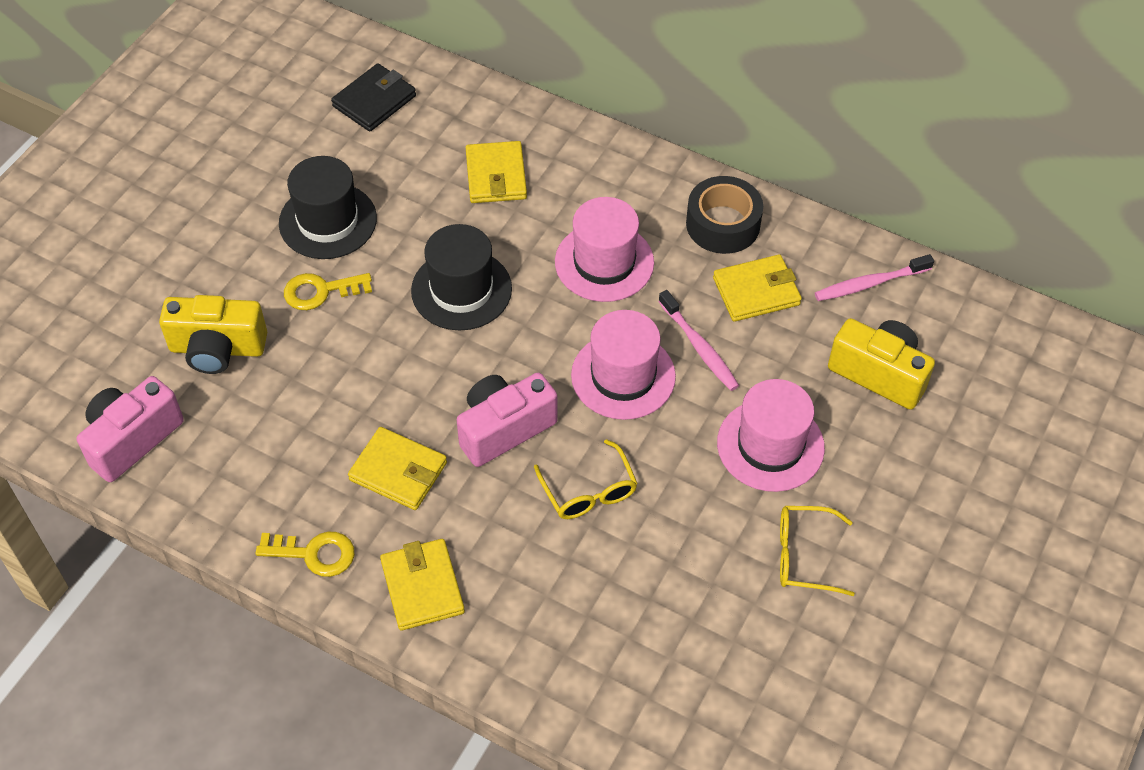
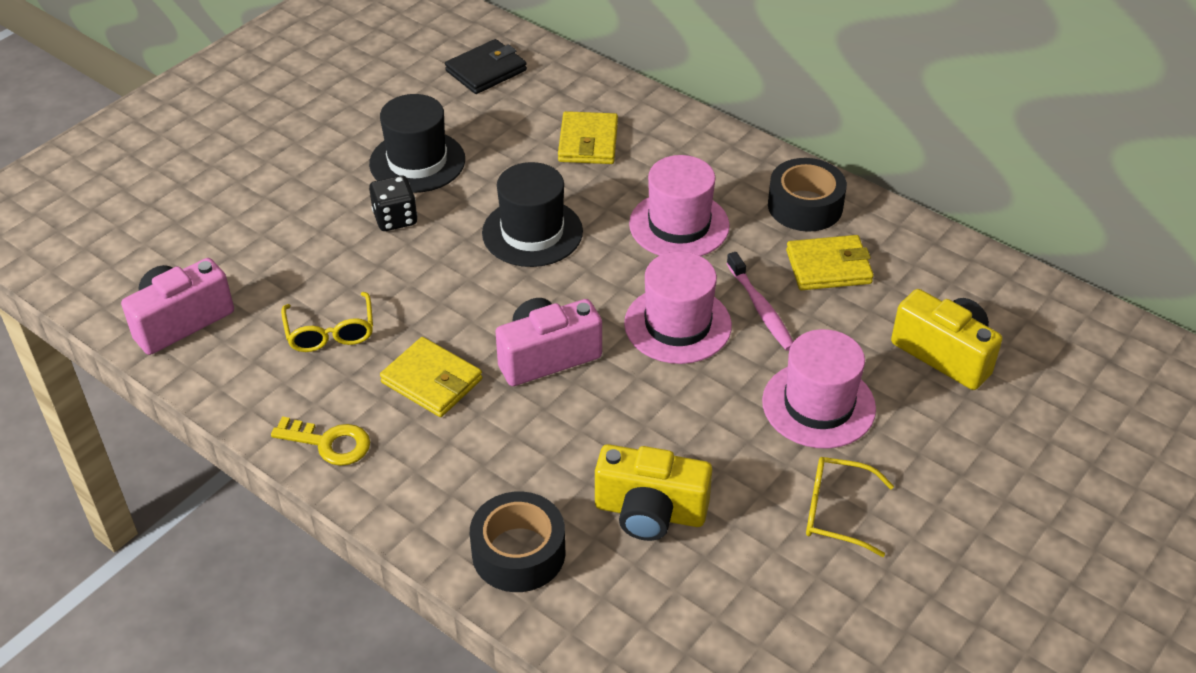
camera: 10 degrees right, 10 degrees down
yellow camera [159,295,267,374] -> yellow camera moved to [595,444,712,541]
yellow key [284,273,372,310] -> black dice [369,175,417,231]
yellow wallet [380,539,465,631] -> none
yellow glasses [534,439,638,519] -> yellow glasses moved to [281,292,373,352]
pink toothbrush [815,254,934,301] -> none
none -> black tape [470,491,565,592]

